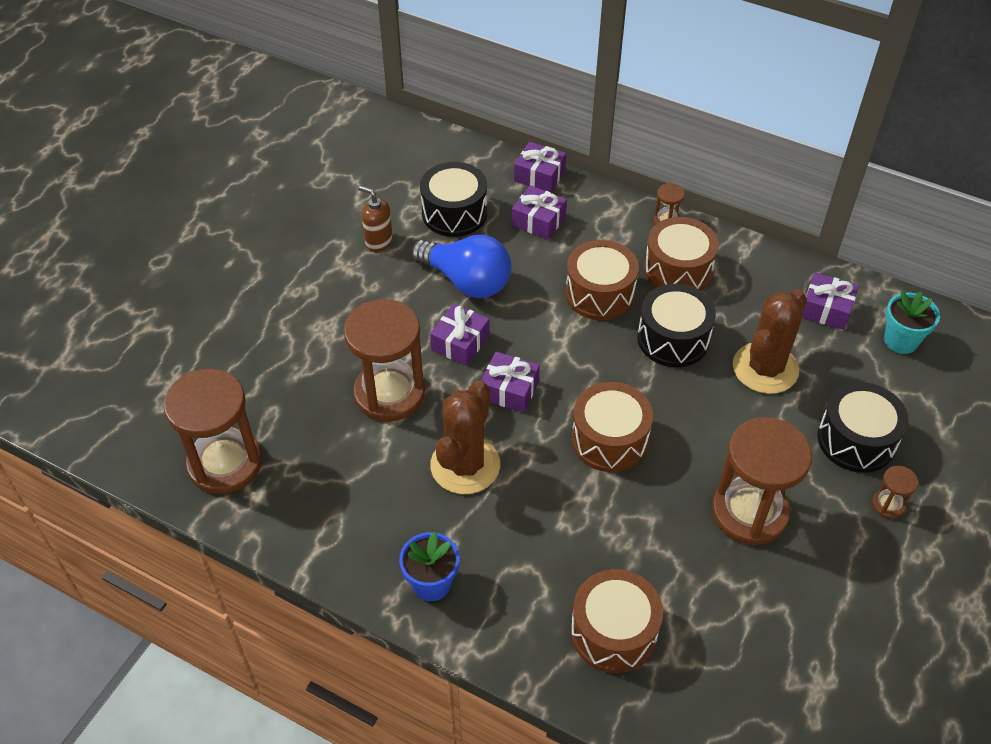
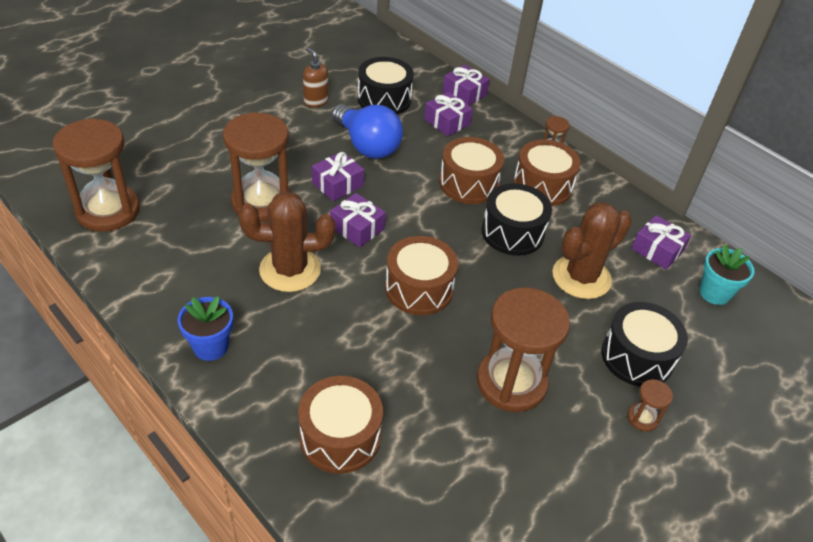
camera: 15 degrees right, 5 degrees down
brown cactus [430,381,500,494] -> brown cactus turned 45 degrees clockwise [238,191,335,292]

